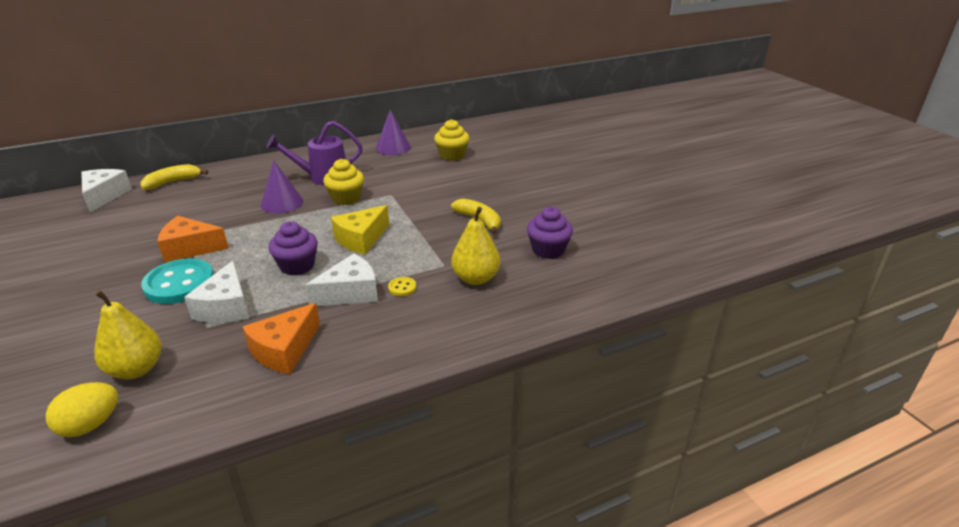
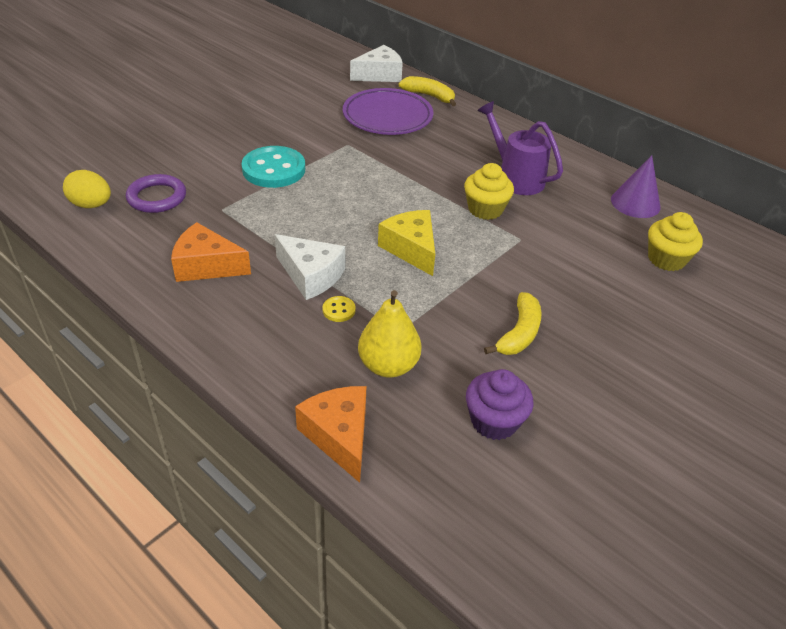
camera: 65 degrees right, 10 degrees up
yellow pear [94,290,162,379] -> purple ring [126,174,186,213]
orange cheese [157,216,229,262] -> orange cheese moved to [295,386,366,483]
white cheese [184,261,249,323] -> none
purple cone [261,160,303,214] -> none
purple cupcake [269,221,318,276] -> none
yellow cheese [331,205,389,254] -> yellow cheese turned 45 degrees clockwise [378,210,435,276]
none -> purple plate [343,88,434,135]

